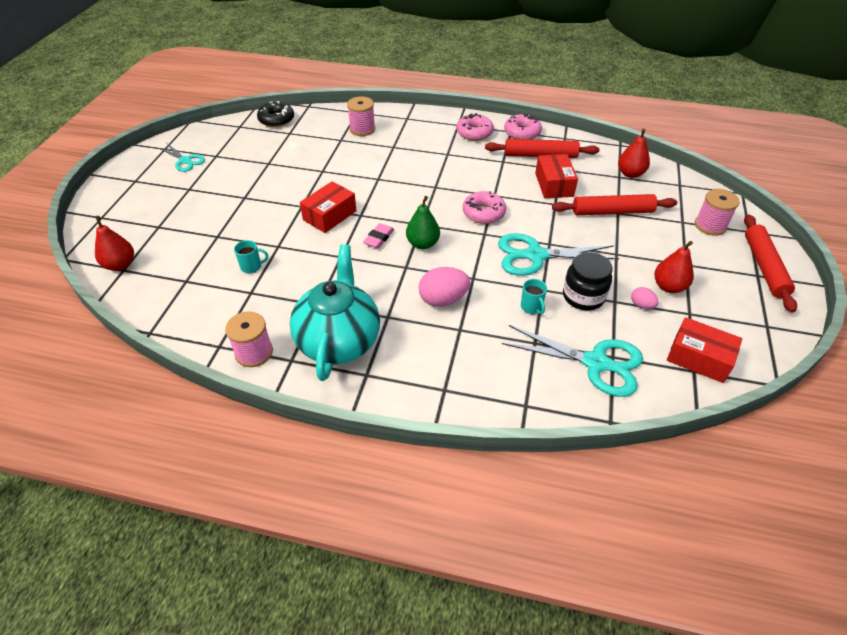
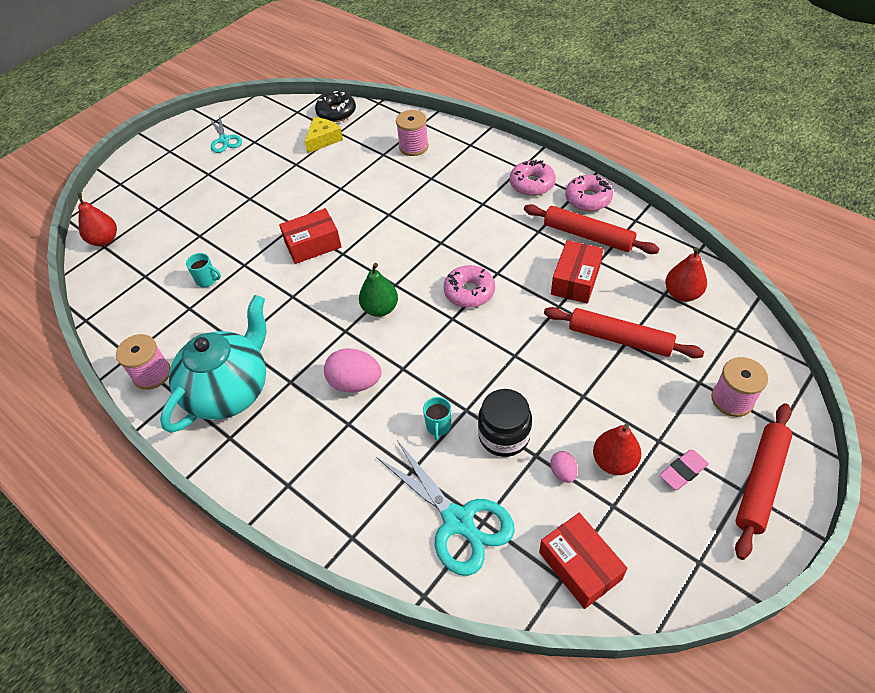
camera: 30 degrees right, 5 degrees up
pink eraser [363,223,394,248] -> pink eraser moved to [660,450,709,490]
turquoise scissors [498,233,619,276] -> none
none -> yellow cheese [305,117,343,154]

